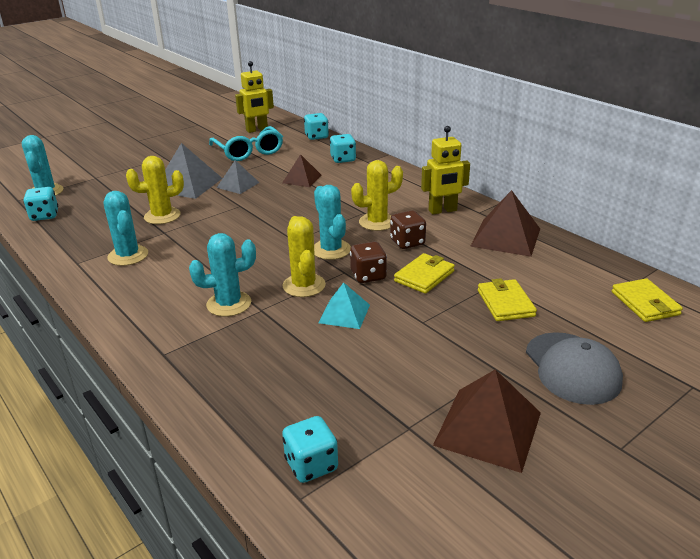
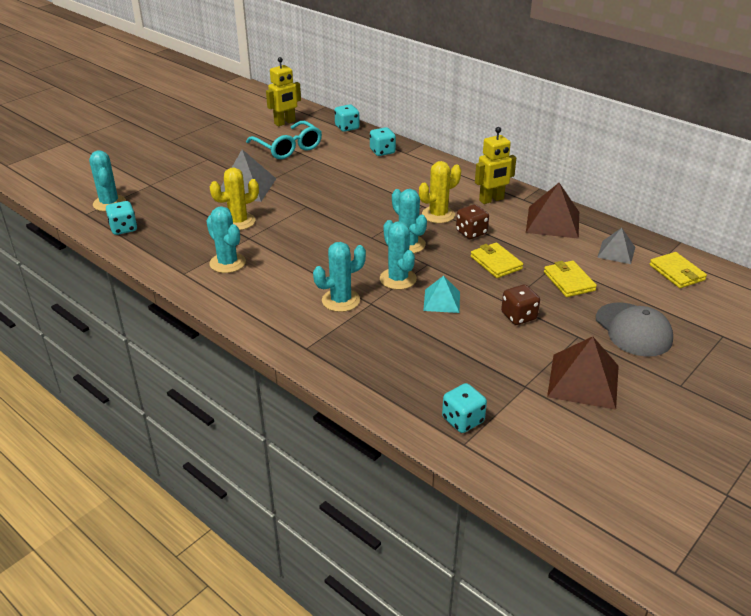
camera: 10 degrees left, 5 degrees up
grey pyramid [217,160,260,194] -> grey pyramid moved to [597,228,635,264]
brown pyramid [282,154,322,187] -> none
yellow cactus [283,216,326,297] -> turquoise cactus [380,220,417,290]
brown dice [350,242,387,283] -> brown dice moved to [501,284,540,325]
yellow wallet [394,253,455,294] -> yellow wallet turned 60 degrees counterclockwise [471,242,523,278]

